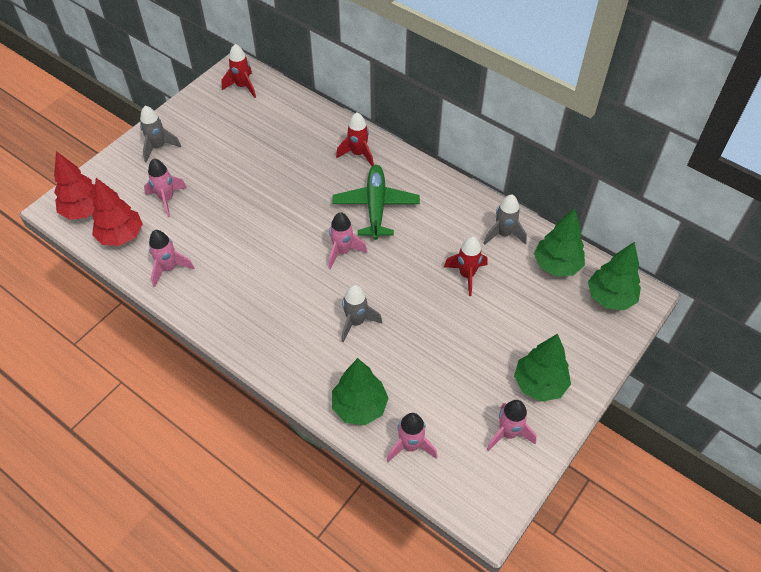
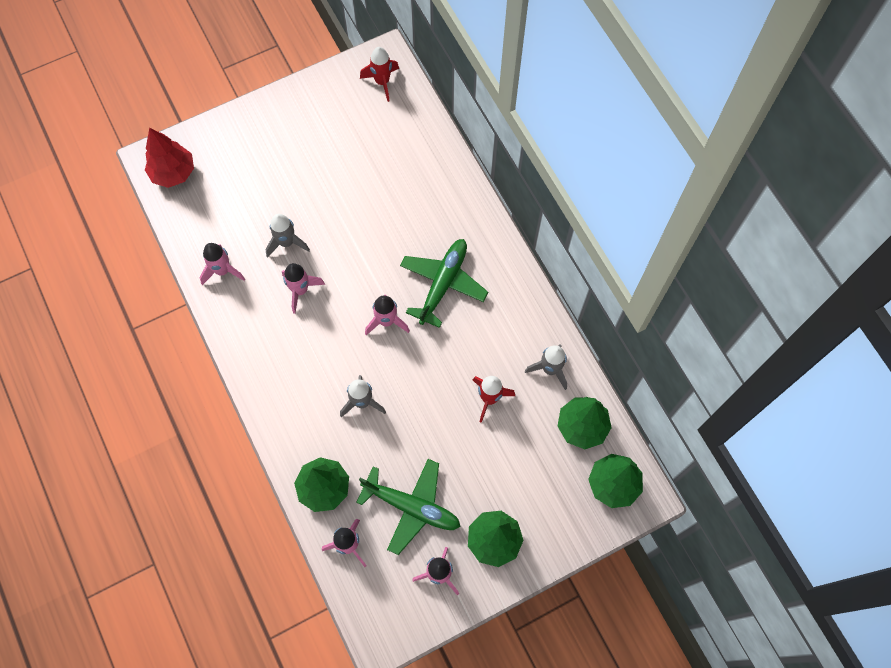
camera: 25 degrees right, 15 degrees up
red tree [92,178,143,246] -> none
grey rocket [140,106,181,163] -> grey rocket moved to [265,214,310,258]
pink rocket [144,158,187,217] -> pink rocket moved to [282,263,325,314]
red rocket [336,112,374,166] -> none
none -> green plane [356,459,461,555]

